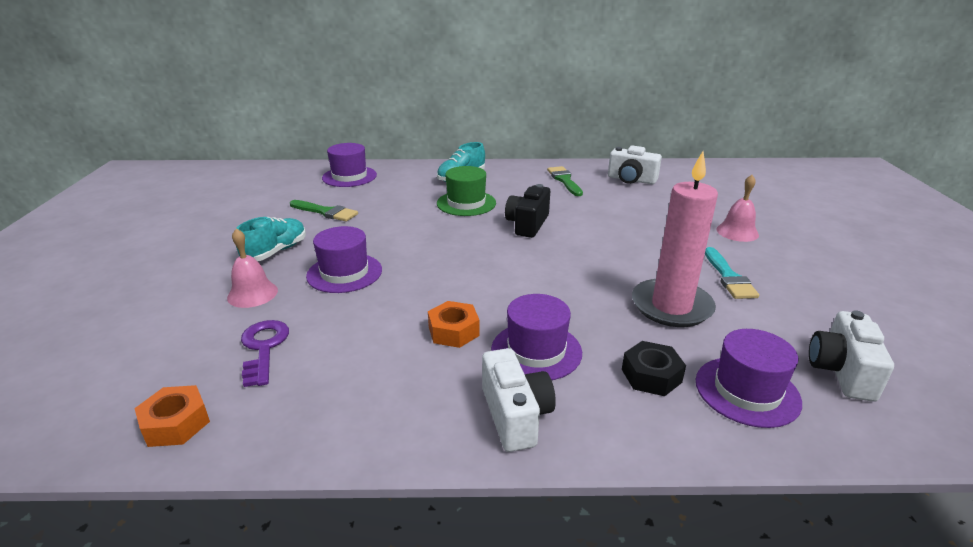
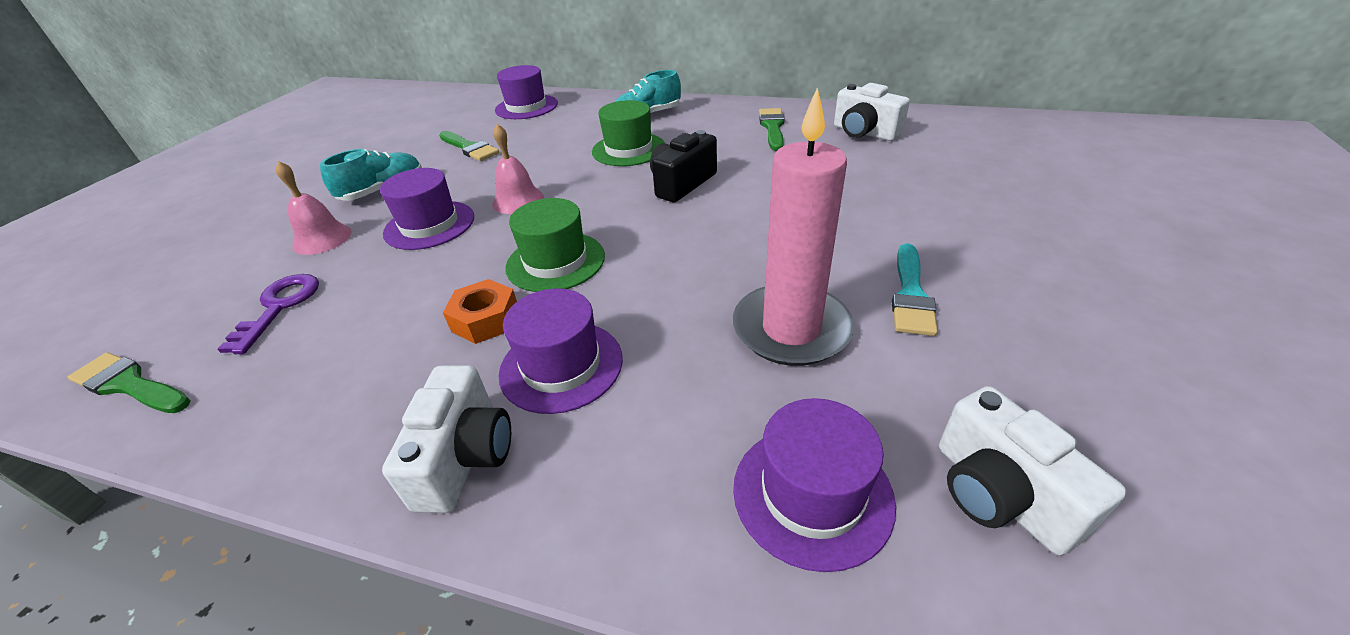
camera: 20 degrees right, 10 degrees up
orange nut [134,385,210,447] -> green brush [68,352,191,413]
black nut [622,341,686,396] -> none
pink bell [716,175,759,242] -> pink bell moved to [492,124,544,214]
white camera [809,310,894,402] -> white camera turned 60 degrees counterclockwise [939,386,1126,556]
none -> green hat [505,198,605,292]

